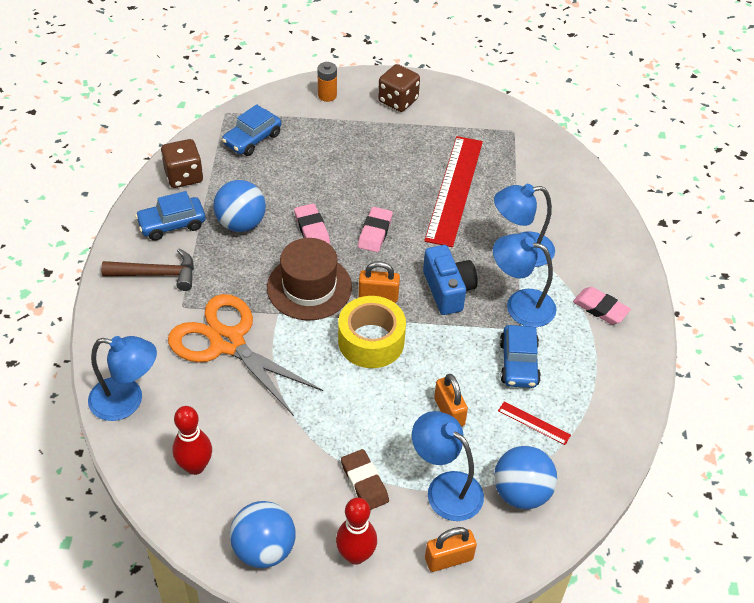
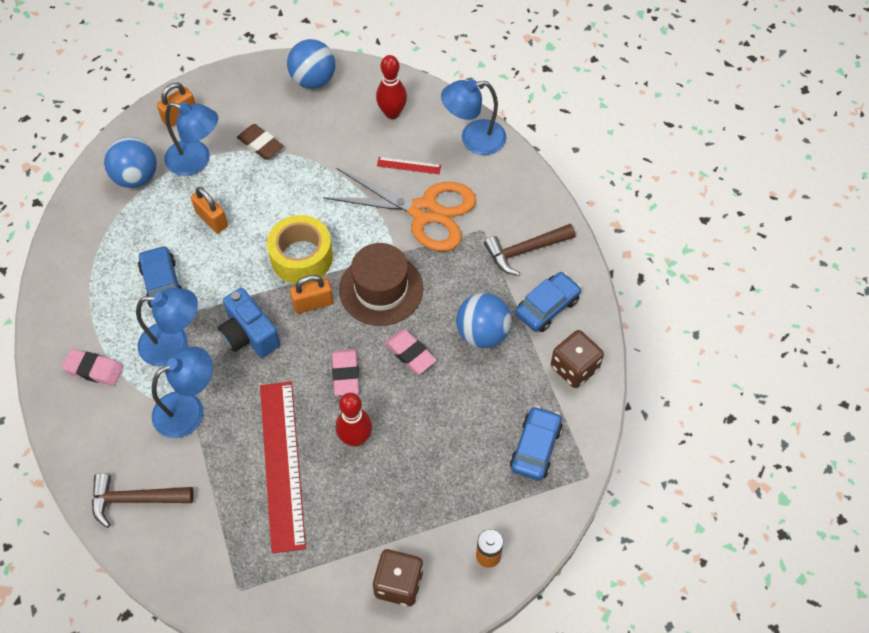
camera: 160 degrees right, 10 degrees up
red bowling pin [336,498,377,565] -> red bowling pin moved to [336,393,372,447]
red ruler [498,401,571,445] -> red ruler moved to [377,157,441,174]
none -> brown hammer [92,473,194,528]

